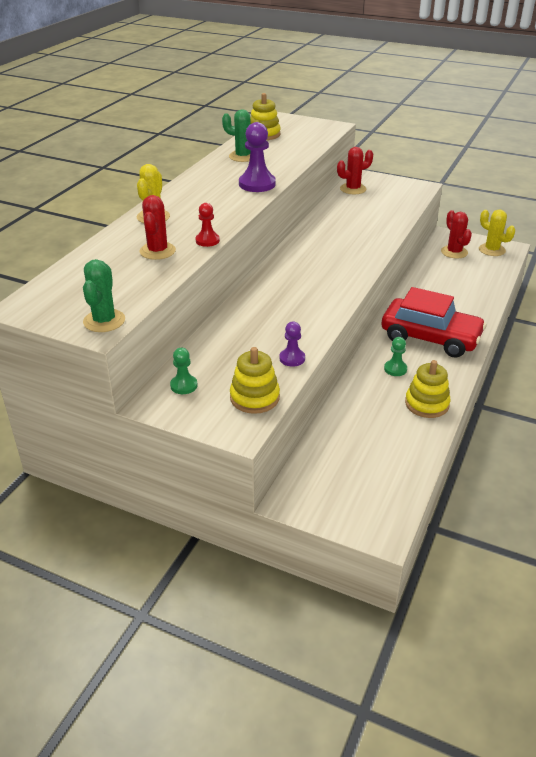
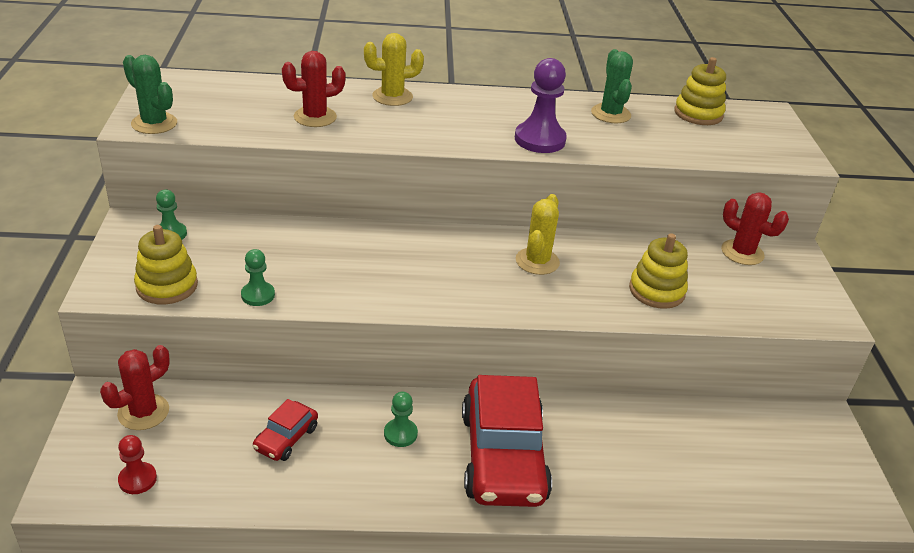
camera: 60 degrees right, 0 degrees up
green cactus [83,259,125,332] -> green cactus turned 60 degrees clockwise [123,55,177,134]
red pawn [196,203,220,247] -> red pawn moved to [118,435,157,494]
purple pawn [279,322,305,367] -> green pawn [241,249,275,306]
yellow stacking toy [405,360,451,418] -> yellow stacking toy moved to [629,234,688,309]
red cactus [441,210,472,258] -> red cactus moved to [100,345,170,430]
yellow cactus [479,209,515,256] -> yellow cactus moved to [516,194,560,275]
none -> red car [253,399,318,461]

